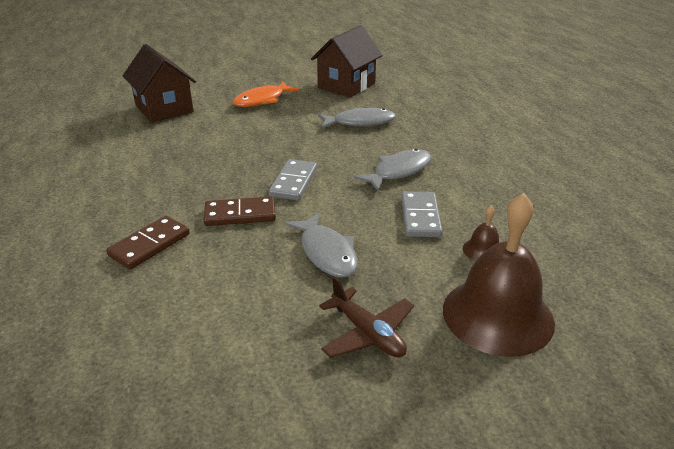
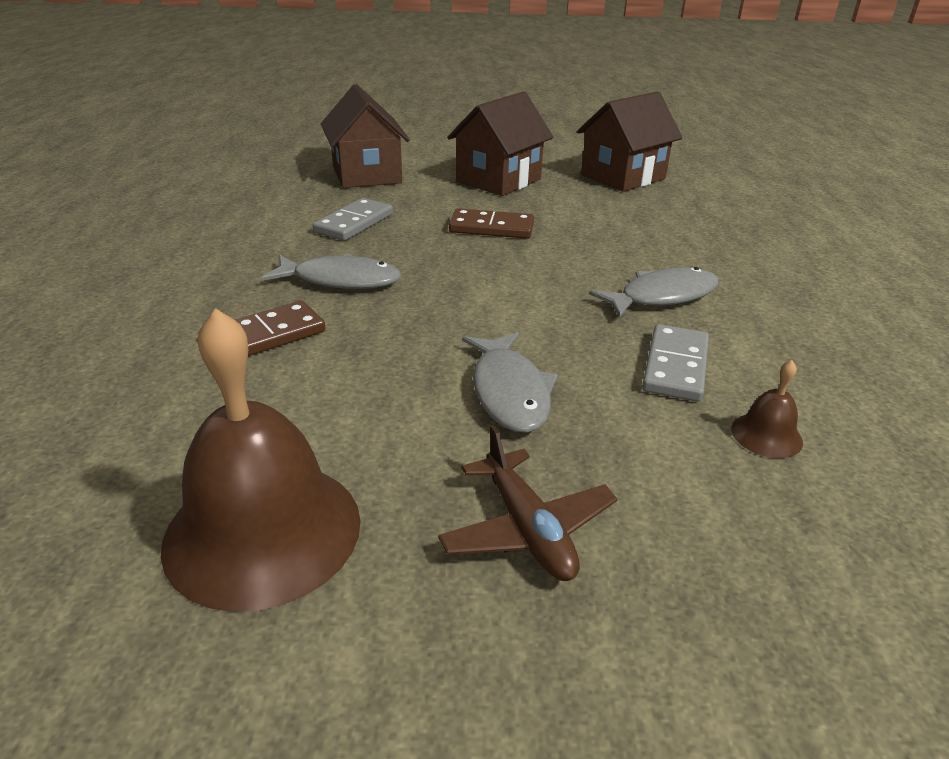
camera: 15 degrees right, 0 degrees up
brown domino [204,196,276,226] -> brown domino moved to [449,208,534,239]
orange fish [232,82,300,107] -> brown house [447,92,553,196]
grey domino [269,159,317,201] -> grey domino moved to [313,198,393,241]
grey fish [318,108,396,129] -> grey fish moved to [261,254,401,289]
brown bell [443,193,555,357] -> brown bell moved to [161,308,361,612]

